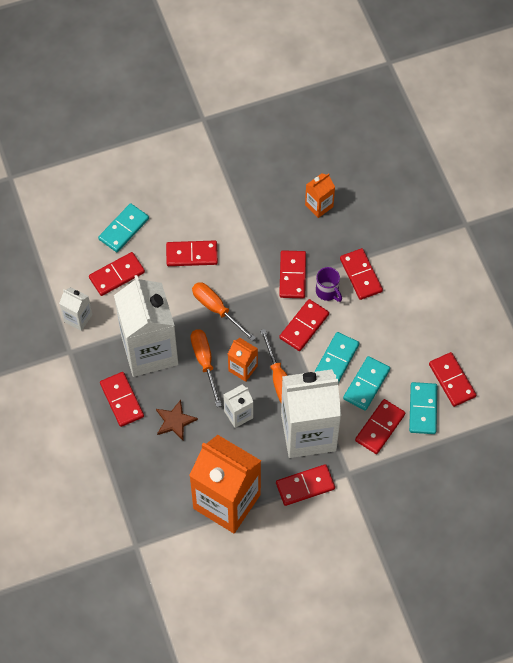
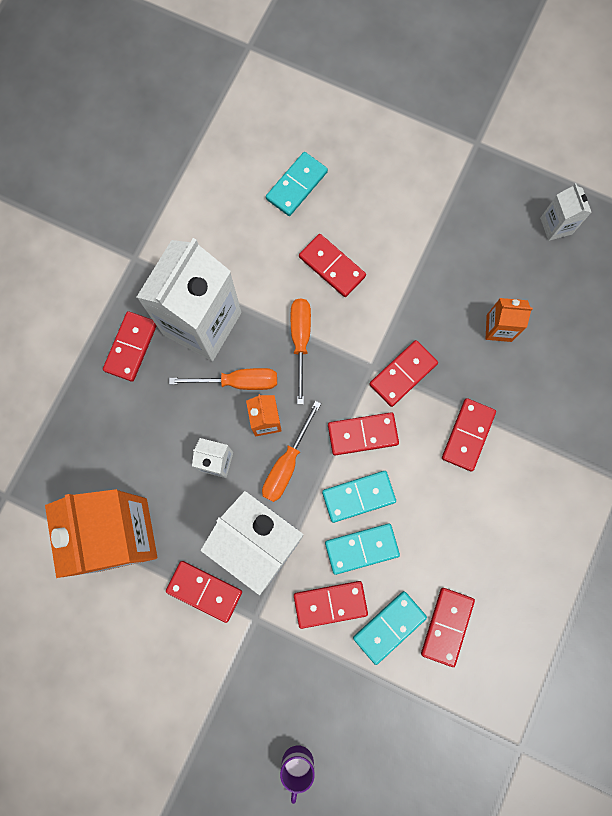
camera: 45 degrees right, 15 degrees up
white carton [59,287,92,331] -> white carton moved to [540,183,592,241]
red domino [89,252,145,296] -> none
turquoise domino [98,203,149,252] -> turquoise domino turned 45 degrees counterclockwise [266,152,328,216]
brown star [156,400,198,440] -> none
orange screwdriver [190,329,222,407] -> orange screwdriver turned 60 degrees clockwise [169,368,277,390]
purple mug [316,267,342,302] -> purple mug moved to [280,745,315,804]

